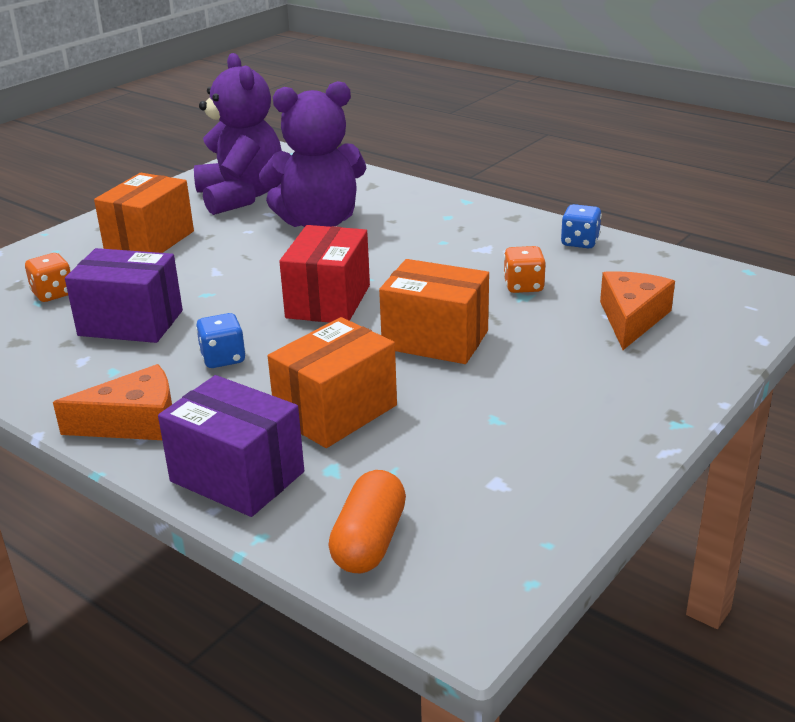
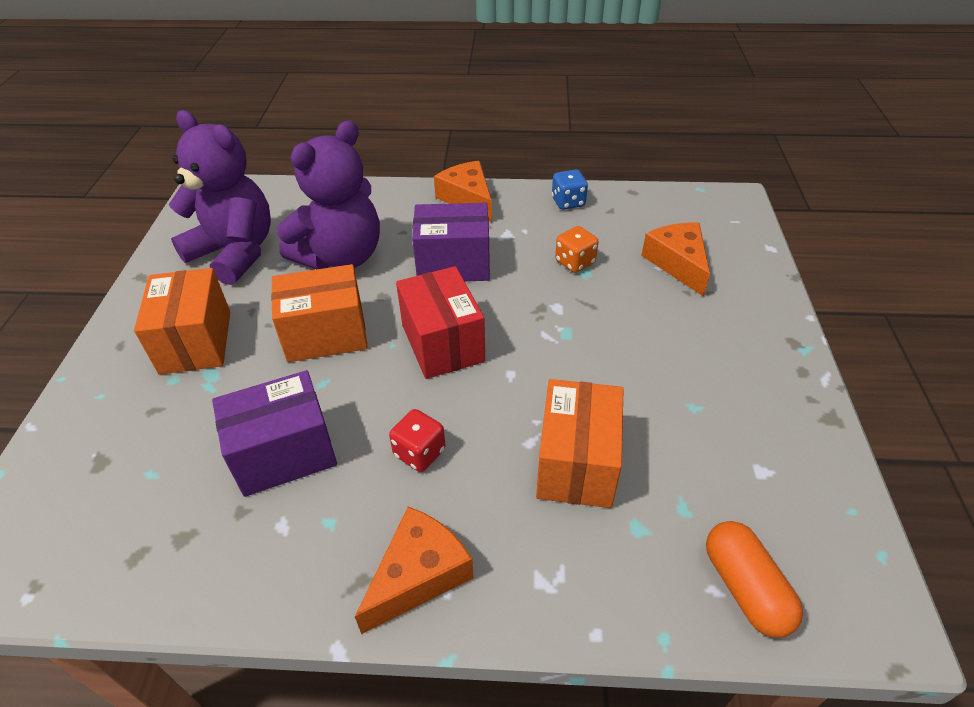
camera: 35 degrees left, 15 degrees up
orange dice [25,253,71,302] -> none
purple box [158,375,304,517] -> purple box moved to [412,203,490,281]
blue dice [196,313,246,368] -> red dice [389,409,446,472]
orange box [379,259,489,364] -> orange box moved to [271,264,368,362]
none -> orange cheese [434,161,492,222]

